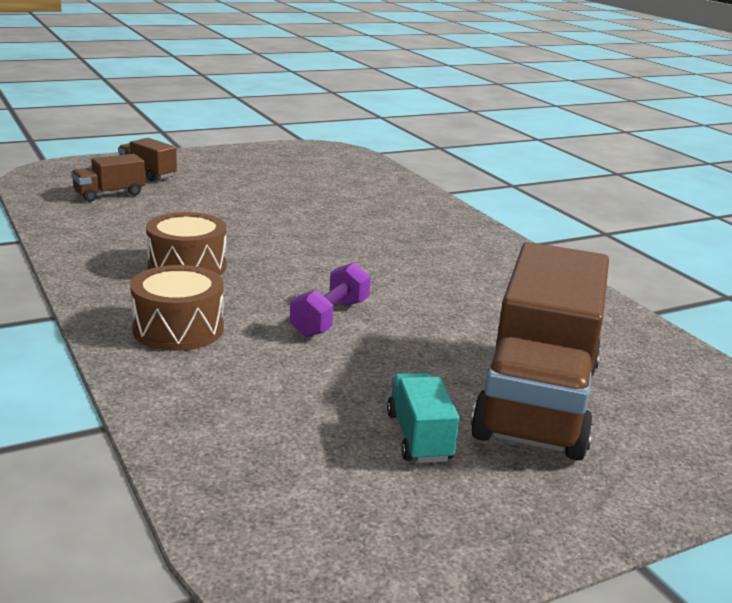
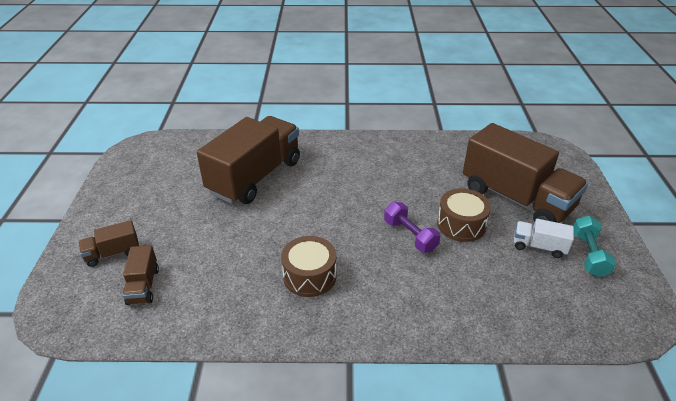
camera: 60 degrees left, 15 degrees up
brown drum [130,265,224,351] -> brown drum moved to [437,188,491,242]
turquoise truck [387,373,459,463] -> white truck [514,219,574,258]
none -> brown truck [197,116,300,204]
none -> turquoise dumbbell [574,216,616,277]

